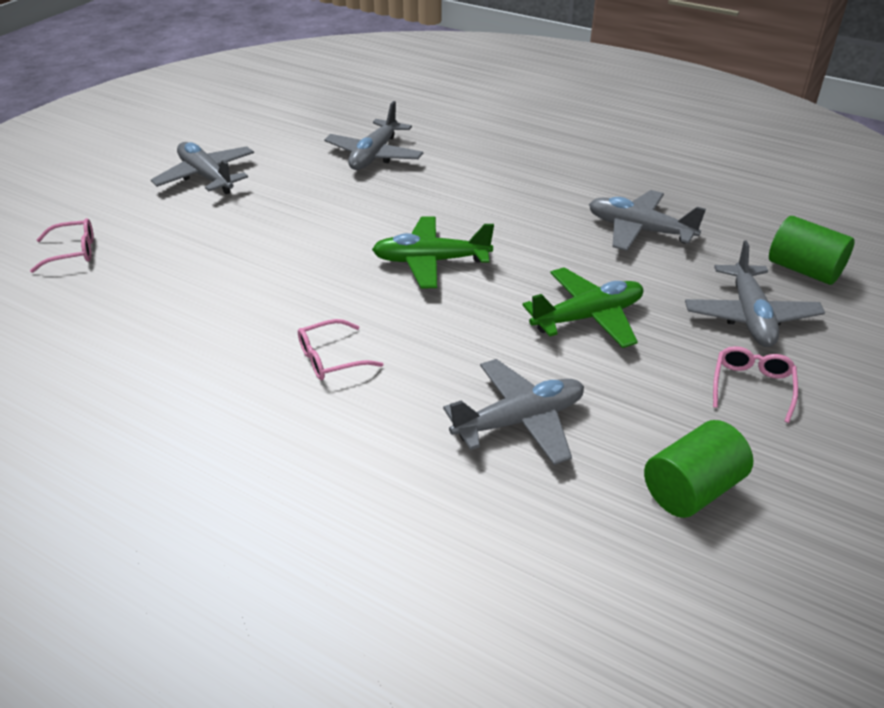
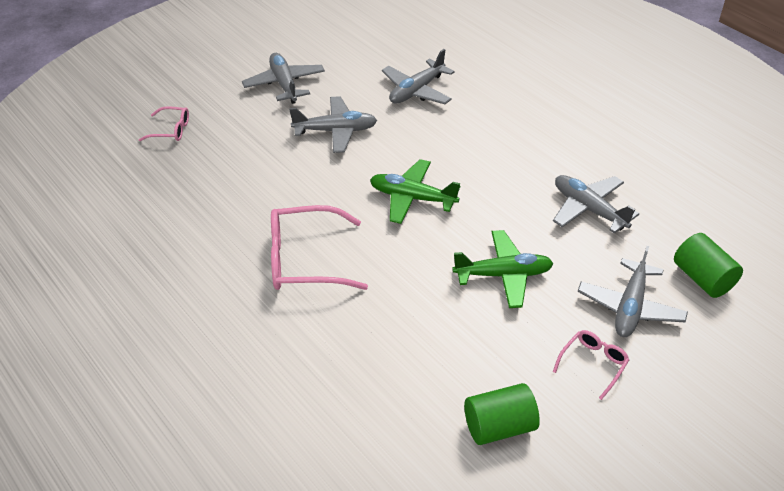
camera: 20 degrees right, 5 degrees up
pink glasses [298,319,383,380] -> pink glasses [271,205,368,290], size x1.91
grey plane [443,359,584,465] -> grey plane moved to [289,96,377,153]

